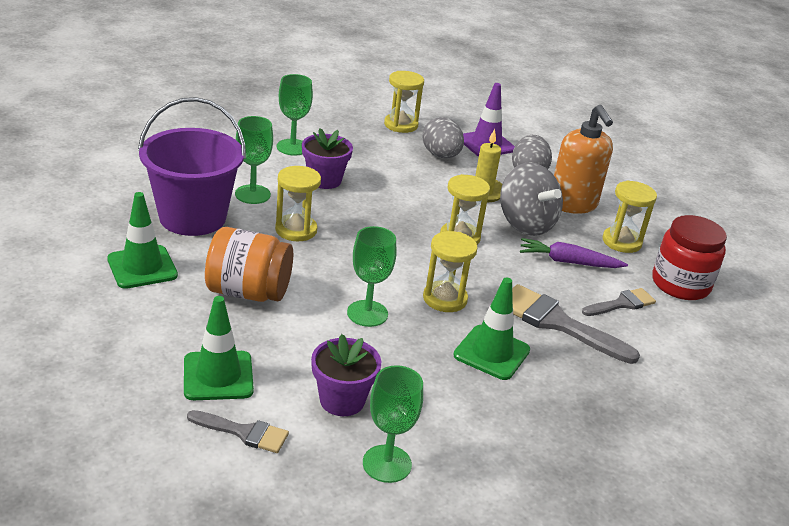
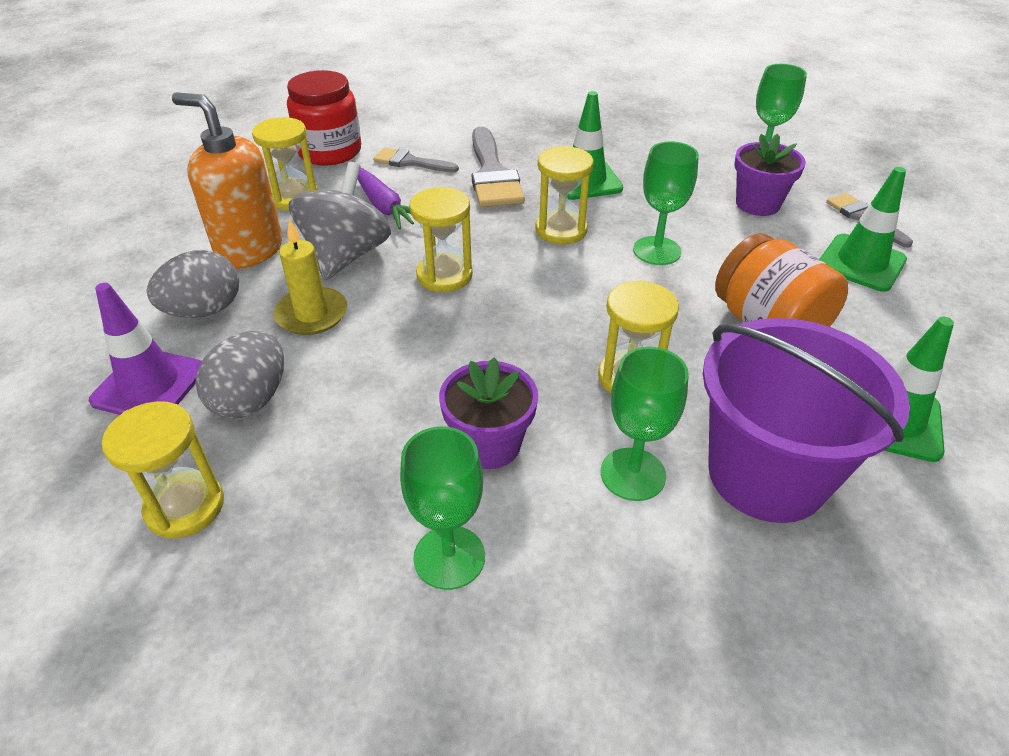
camera: 130 degrees left, 10 degrees up
orange soap dispenser [554,105,613,214] -> orange soap dispenser turned 90 degrees counterclockwise [172,93,282,269]

